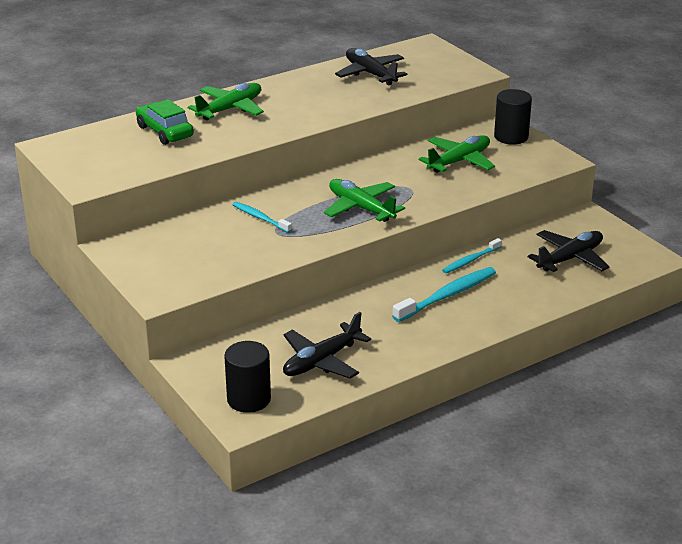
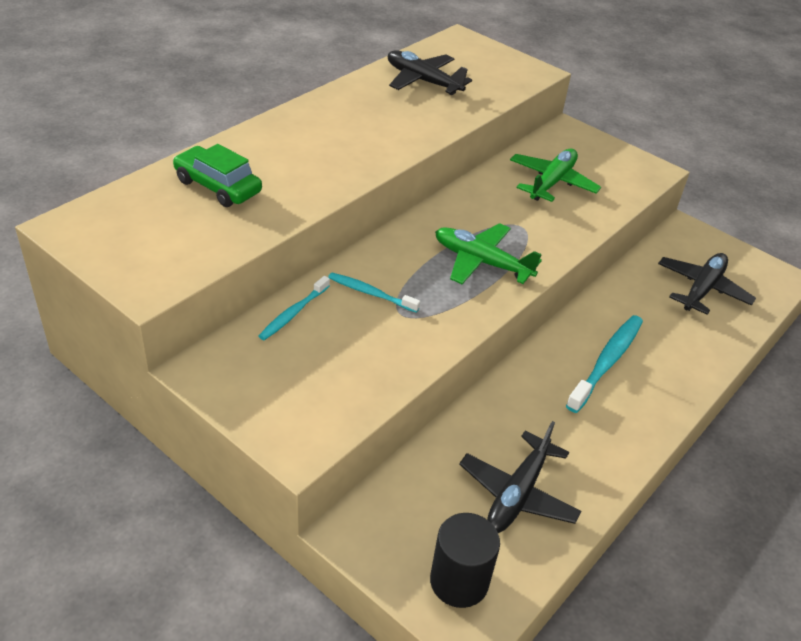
camera: 20 degrees left, 10 degrees up
green plane [188,83,264,120] -> none
turquoise toothbrush [442,238,502,273] -> turquoise toothbrush moved to [258,276,330,340]
black cylinder [494,89,532,145] -> none

